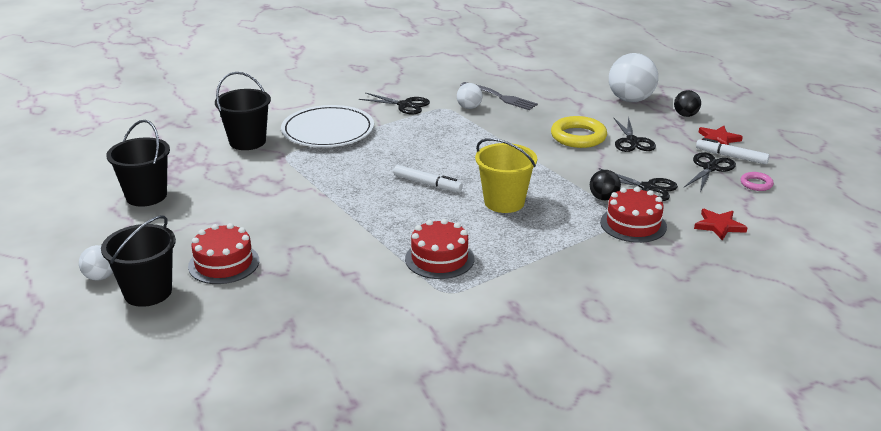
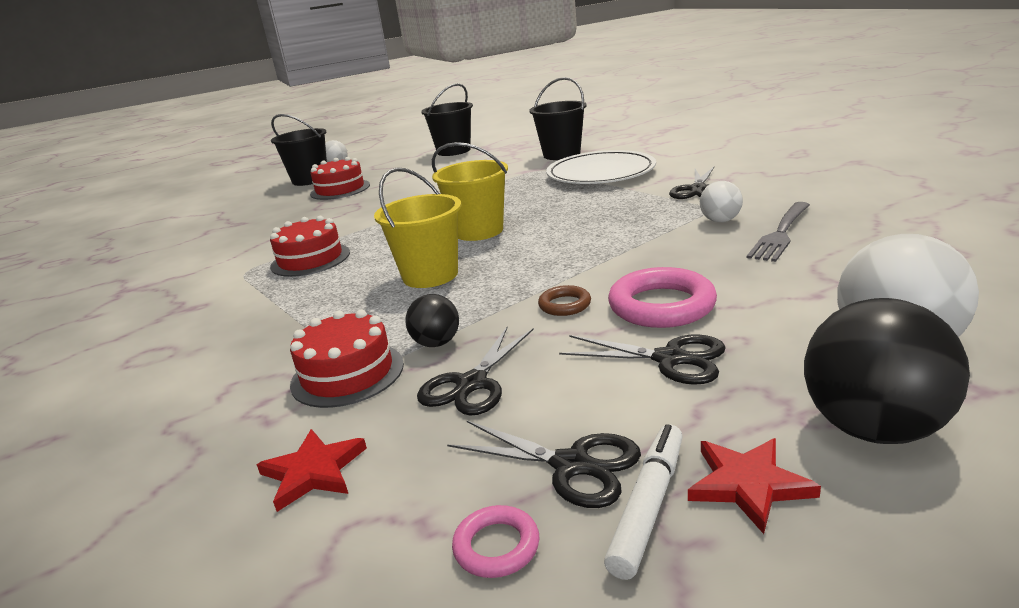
camera: 90 degrees right, 5 degrees down
white marker [393,165,463,192] -> yellow bucket [432,142,508,241]
yellow ring [551,116,607,148] -> pink ring [608,267,717,328]
black scissors [614,116,656,152] -> black scissors turned 150 degrees counterclockwise [559,334,726,385]
black ball [674,90,701,117] -> black ball [804,298,970,444], size x1.90
none -> brown ring [538,285,591,316]

